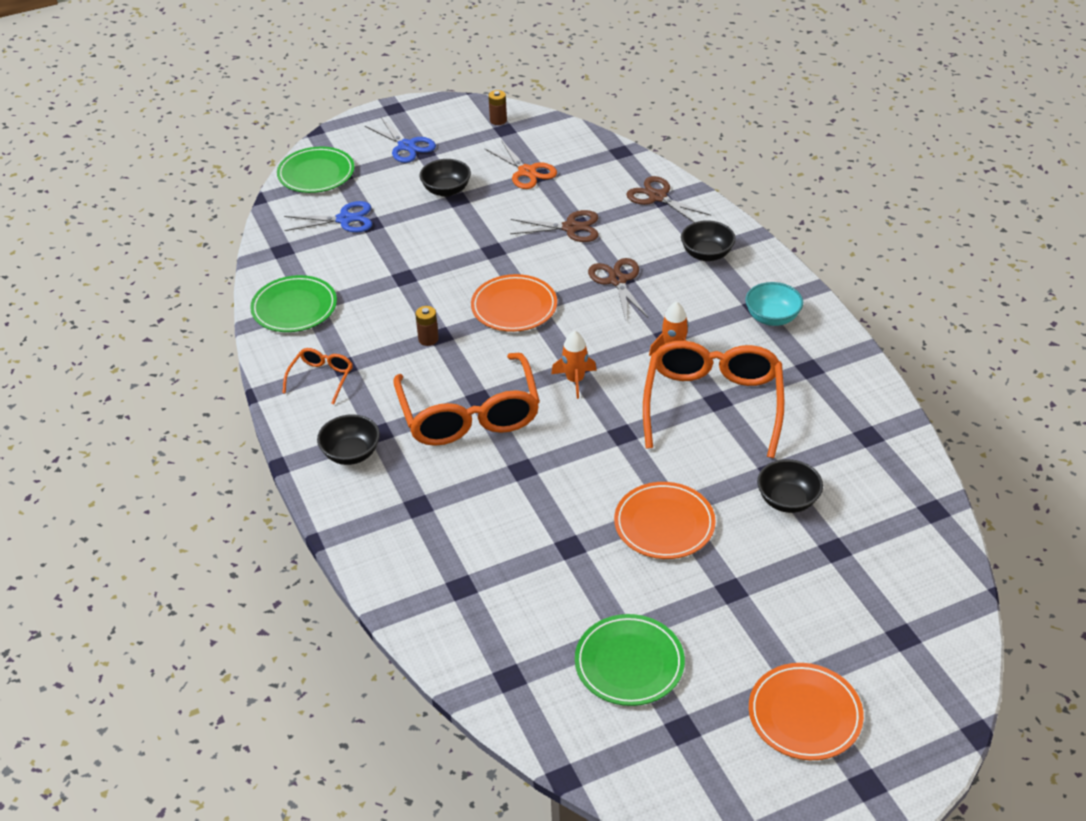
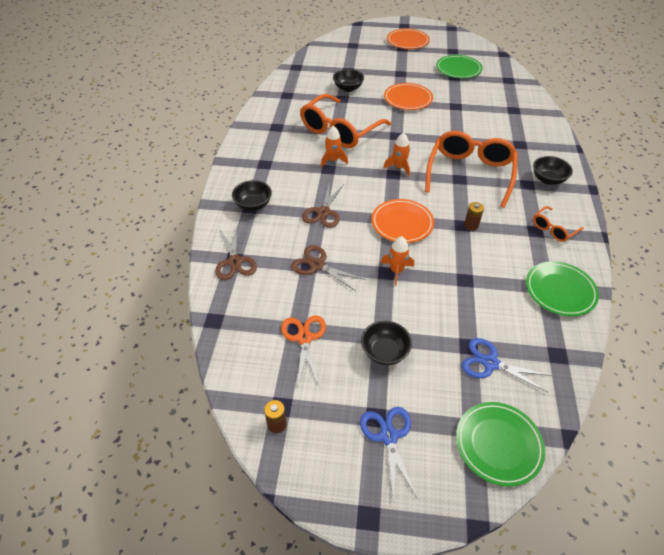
camera: 150 degrees left, 5 degrees up
turquoise bowl [745,282,803,326] -> none
none -> orange rocket [381,236,414,286]

